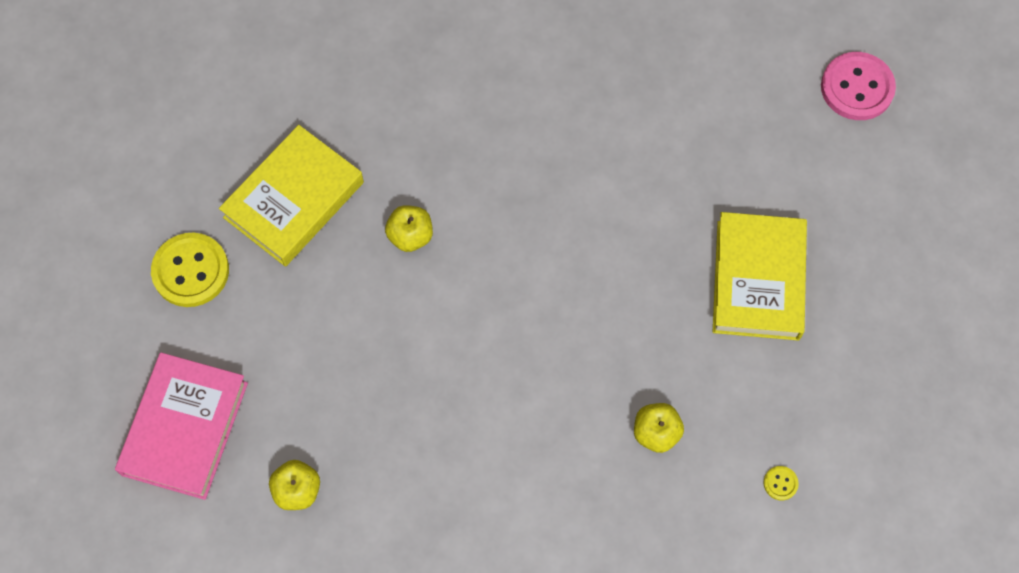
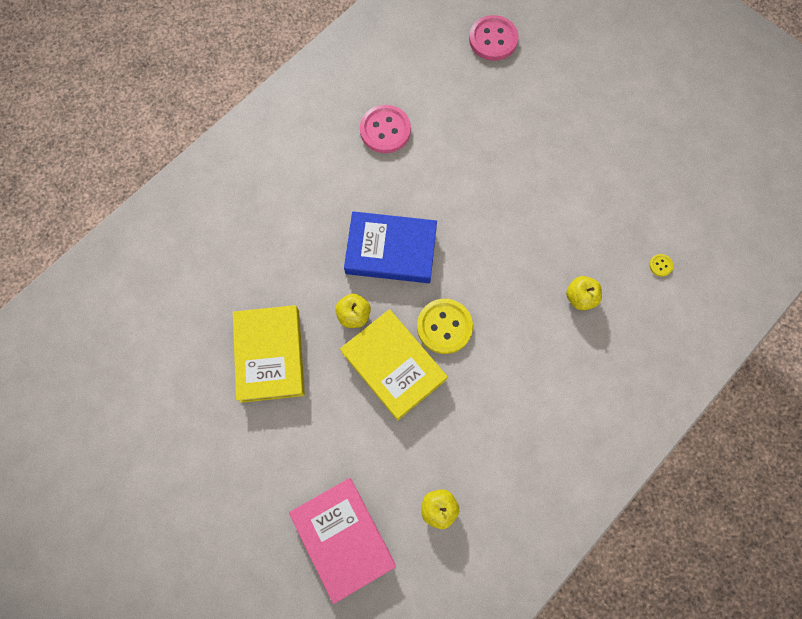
camera: 45 degrees left, 5 degrees up
yellow button [151,233,229,307] -> yellow button moved to [417,299,473,354]
yellow book [713,212,807,341] -> yellow book moved to [340,309,447,421]
none -> blue book [344,211,437,283]
none -> pink button [360,105,411,153]

